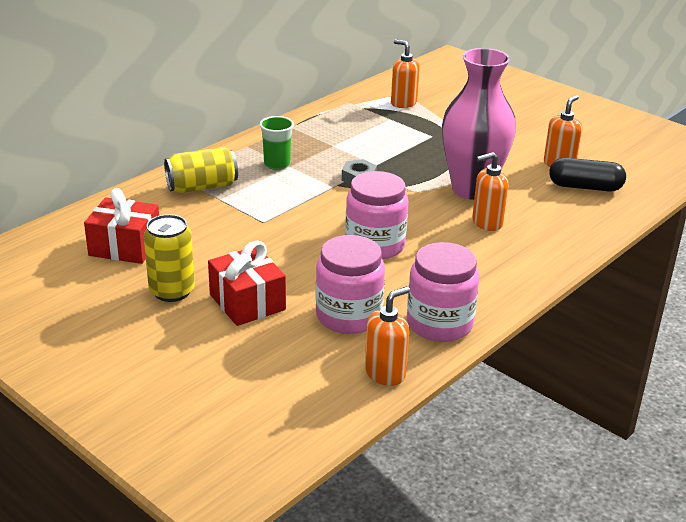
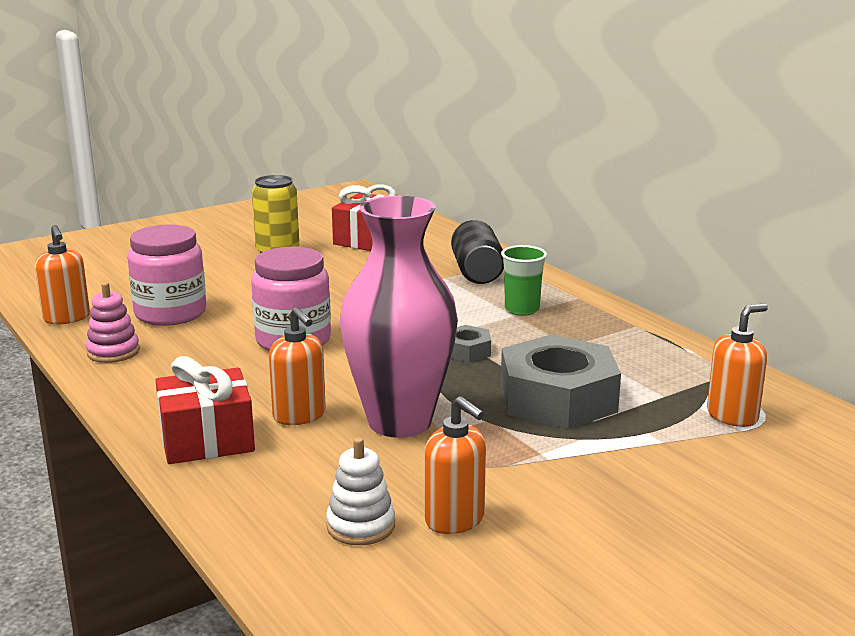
camera: 105 degrees right, 10 degrees down
yellow can [164,147,238,193] -> black can [451,220,504,284]
red gift [208,241,286,326] -> red gift moved to [155,356,255,464]
pink jar [407,242,479,342] -> pink stacking toy [86,282,140,363]
orange soap dispenser [472,152,508,231] -> orange soap dispenser turned 150 degrees clockwise [269,307,326,425]
black capsule [549,158,626,192] -> white stacking toy [326,437,395,545]
none -> grey nut [501,335,621,429]

